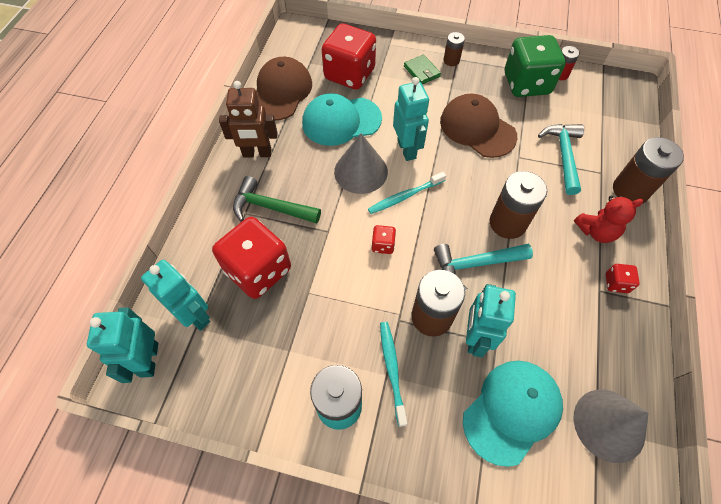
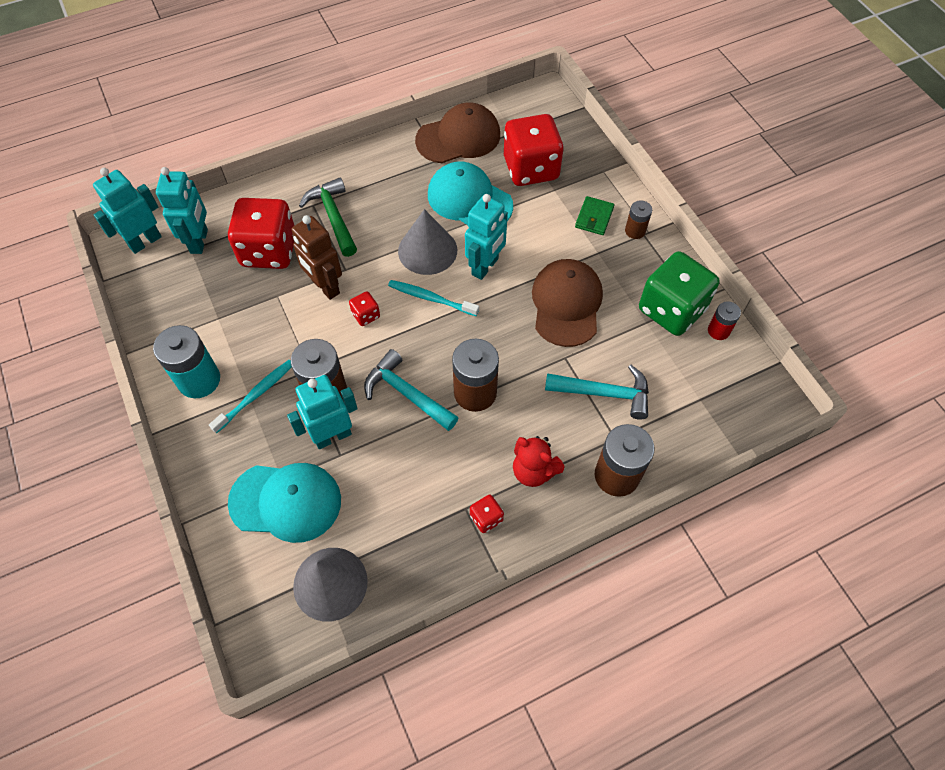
camera: 50 degrees right, 0 degrees up
brown robot [219,81,278,157] -> brown robot moved to [291,215,342,300]
turquoise hammer [538,124,584,195] -> turquoise hammer turned 45 degrees clockwise [545,365,649,420]

